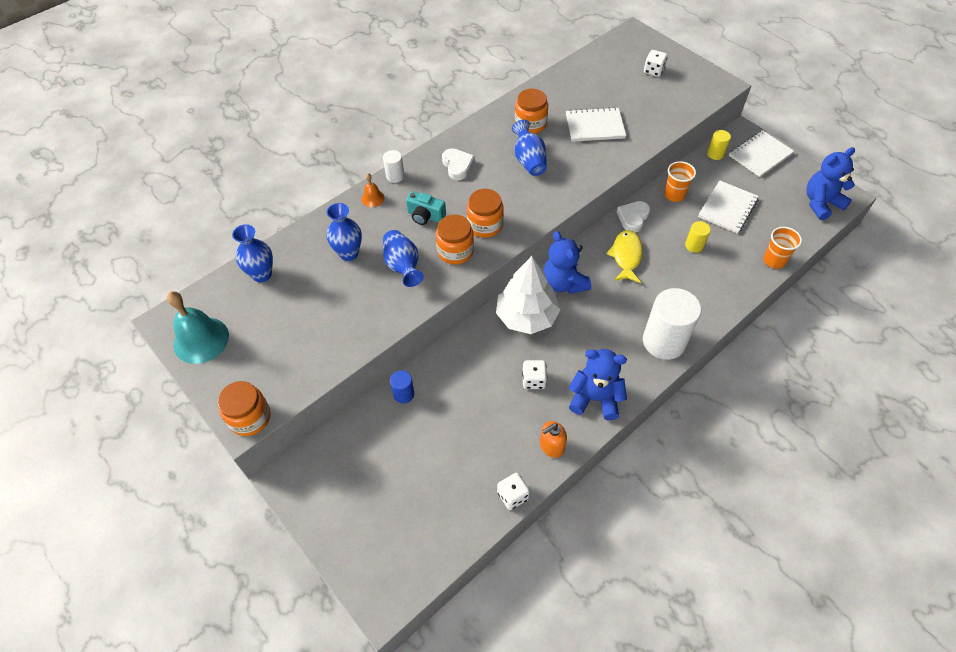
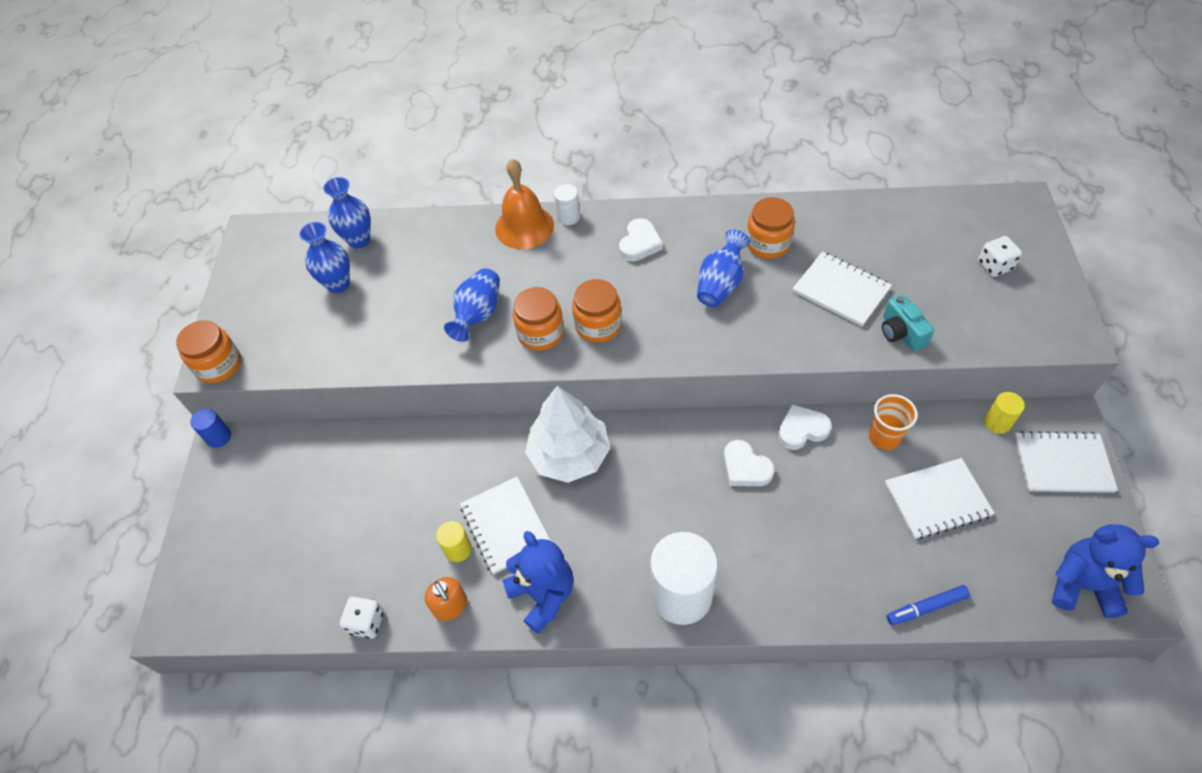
camera: 45 degrees right, 0 degrees up
turquoise bell [167,291,229,364] -> none
blue vase [327,203,362,261] -> blue vase moved to [299,222,350,293]
orange bell [361,173,385,207] -> orange bell [495,159,554,249], size x2.06
blue cylinder [390,370,414,403] -> blue cylinder moved to [190,408,231,448]
turquoise camera [406,191,446,225] -> turquoise camera moved to [882,294,934,351]
white dice [522,360,547,389] -> white notebook [460,477,551,575]
orange soap dispenser [540,421,567,458] -> orange soap dispenser turned 135 degrees counterclockwise [425,577,467,621]
blue teddy bear [543,231,591,294] -> none
yellow fish [606,230,643,283] -> white heart [723,440,775,486]
yellow cylinder [685,221,711,253] -> yellow cylinder moved to [436,521,472,562]
orange cup [763,227,802,269] -> blue marker [886,585,970,625]

